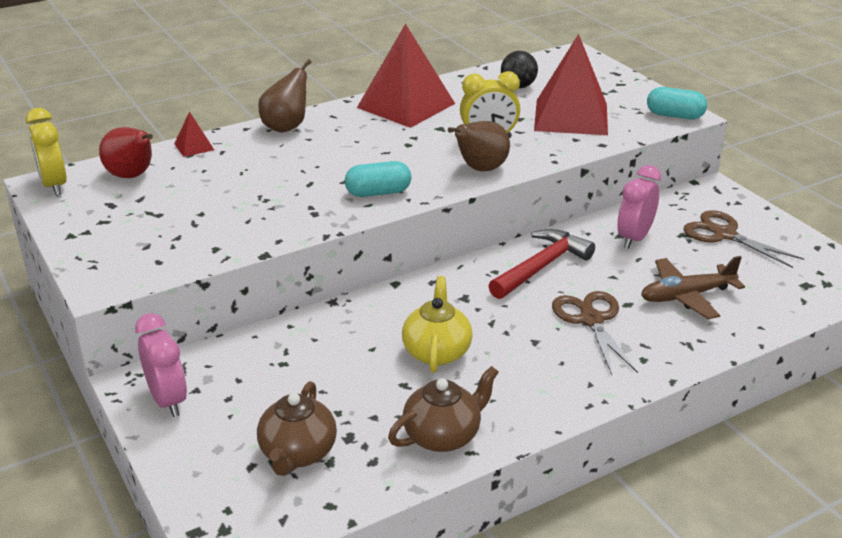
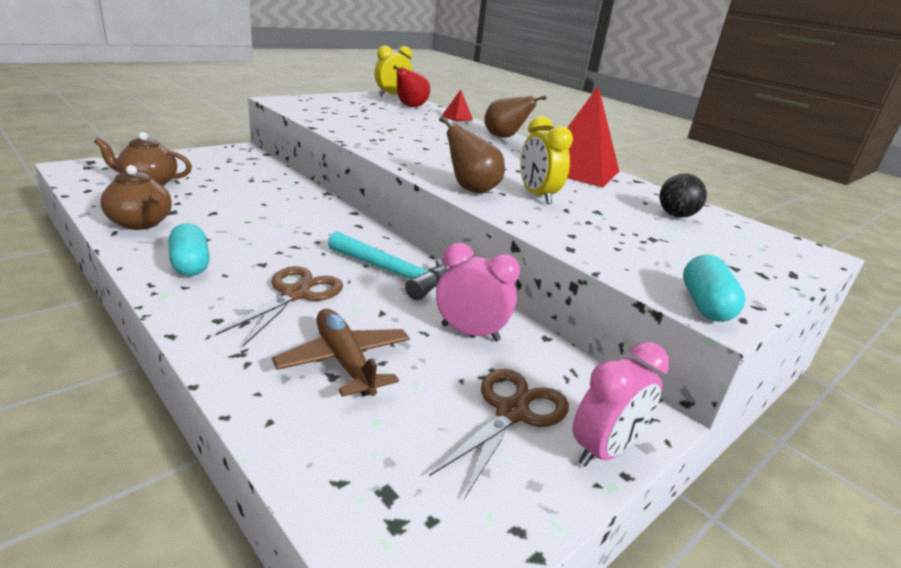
camera: 75 degrees right, 5 degrees down
pink clock [135,313,187,417] -> pink clock moved to [573,342,670,467]
turquoise capsule [345,161,411,197] -> turquoise capsule moved to [169,223,210,276]
yellow teapot [402,276,473,373] -> none
red hammer [488,229,595,299] -> turquoise hammer [328,231,447,300]
red pyramid [534,34,608,135] -> none
brown scissors [552,291,638,375] -> brown scissors turned 45 degrees counterclockwise [216,266,343,346]

